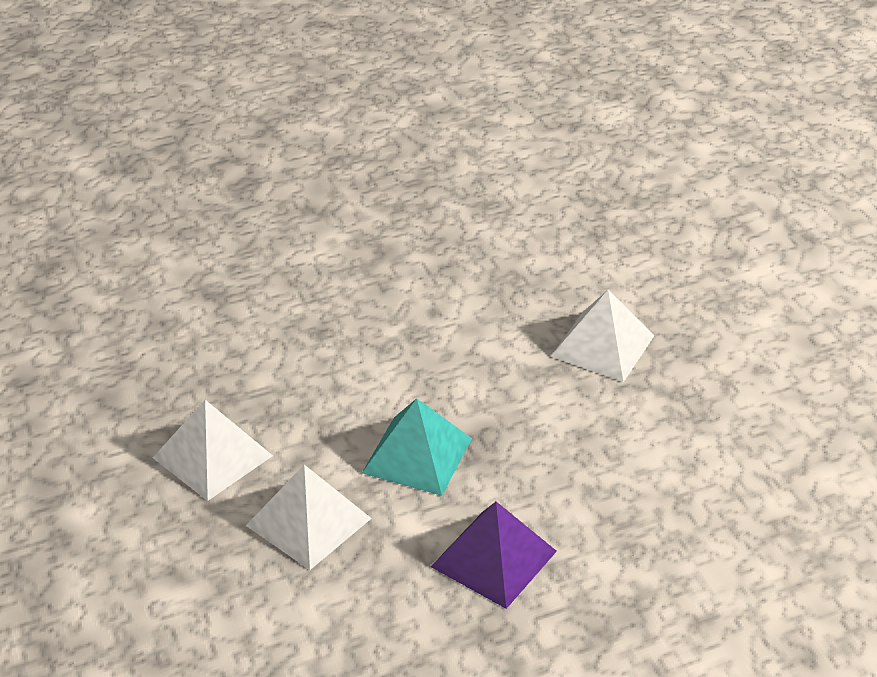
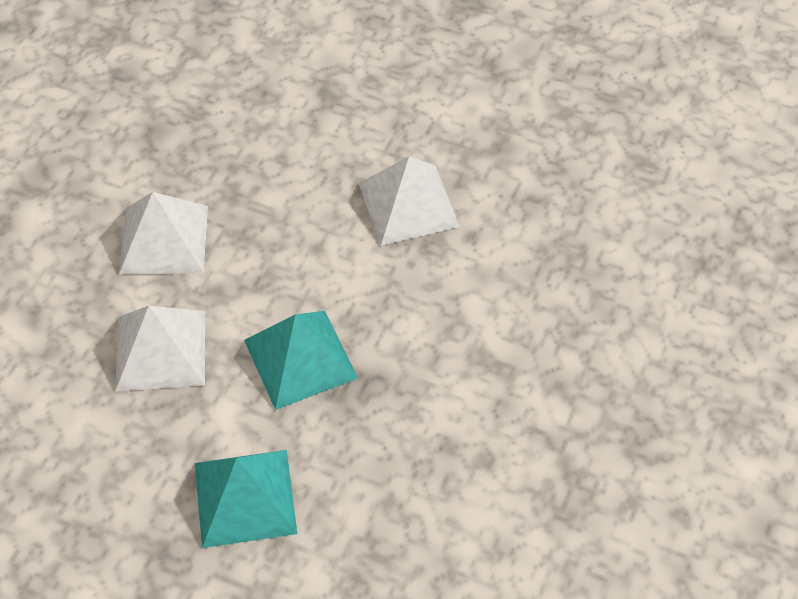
camera: 45 degrees right, 15 degrees up
purple pyramid [431,502,557,609] -> turquoise pyramid [195,450,297,548]
white pyramid [550,290,655,382] -> white pyramid moved to [359,156,460,246]

